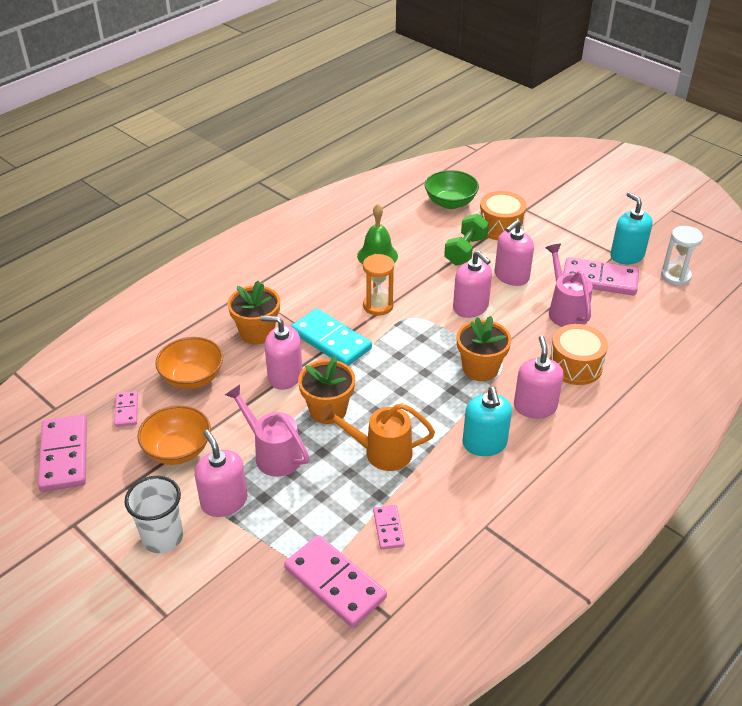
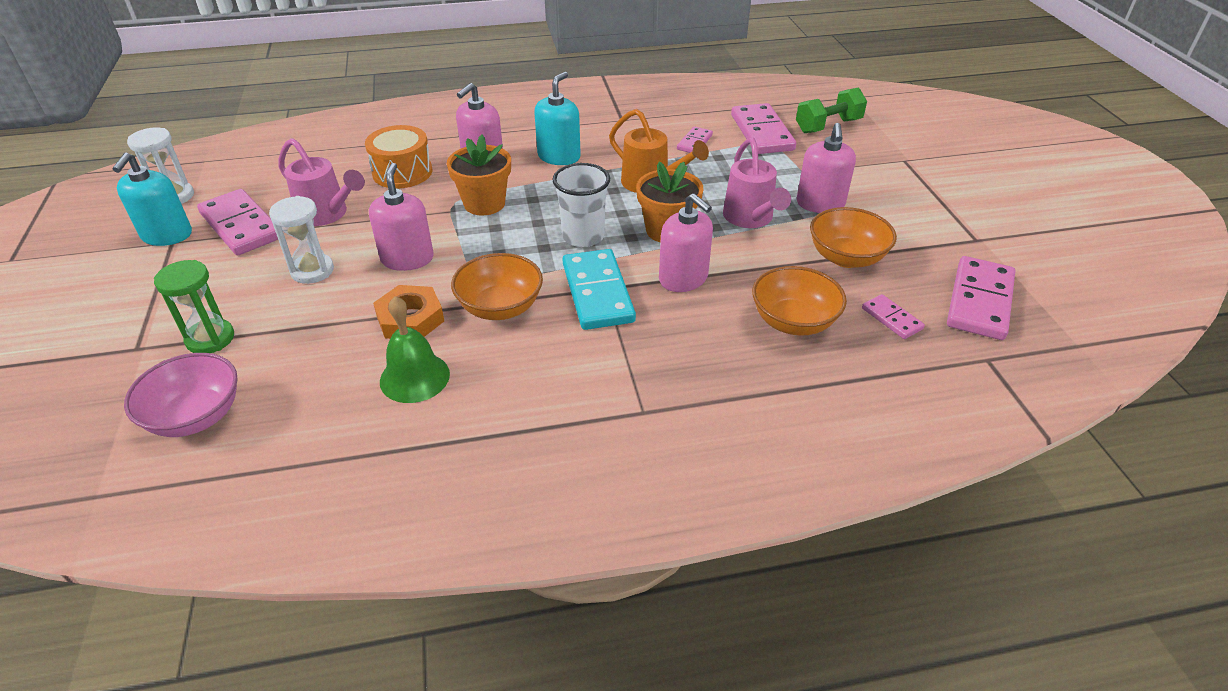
camera: 145 degrees left, 0 degrees up
pink domino [114,391,138,427] -> pink domino turned 60 degrees counterclockwise [862,294,925,339]
white cup [124,476,183,553] -> white cup moved to [552,163,610,247]
orange flower pot [228,281,280,344] -> none
orange hourglass [363,254,394,316] -> orange bowl [451,253,543,320]
green bowl [425,170,479,209] -> pink bowl [124,353,238,437]
green dumbbell [444,213,489,265] -> green dumbbell moved to [796,87,867,133]
orange drum [479,191,527,240] -> green hourglass [154,260,234,353]
pink soap dispenser [495,220,534,286] -> white hourglass [269,196,334,284]
pink watering can [546,244,593,327] -> pink watering can turned 75 degrees counterclockwise [278,138,365,226]
none -> orange nut [373,285,444,339]

